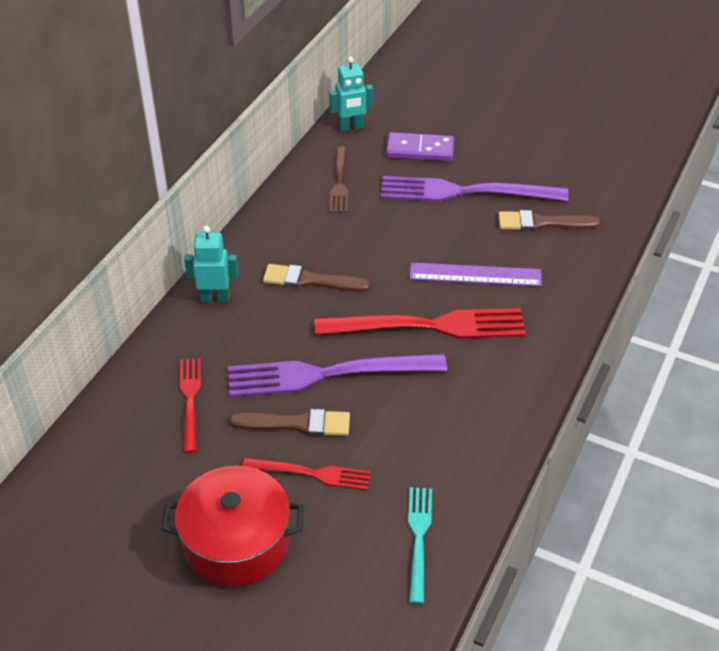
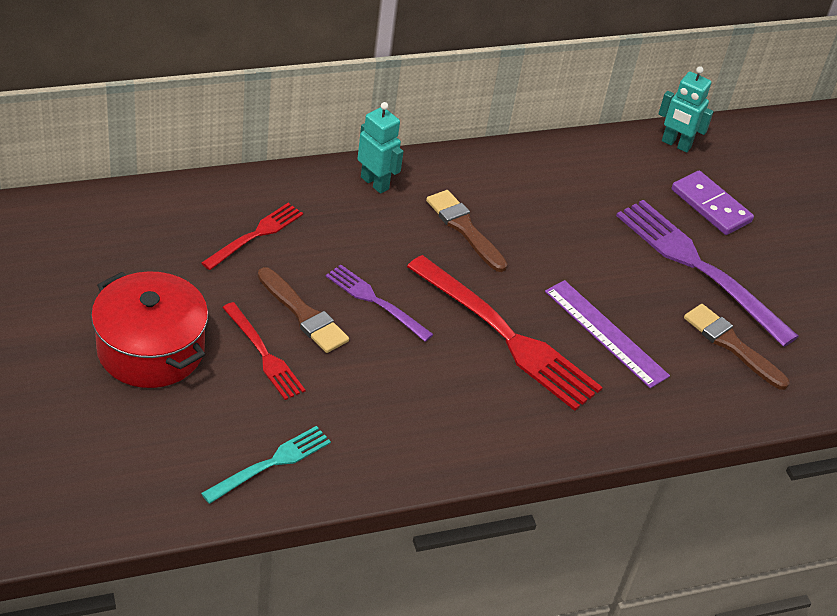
camera: 40 degrees right, 0 degrees up
purple fork [228,354,447,397] -> purple fork [326,264,434,342], size x0.54
brown fork [329,146,348,213] -> none

